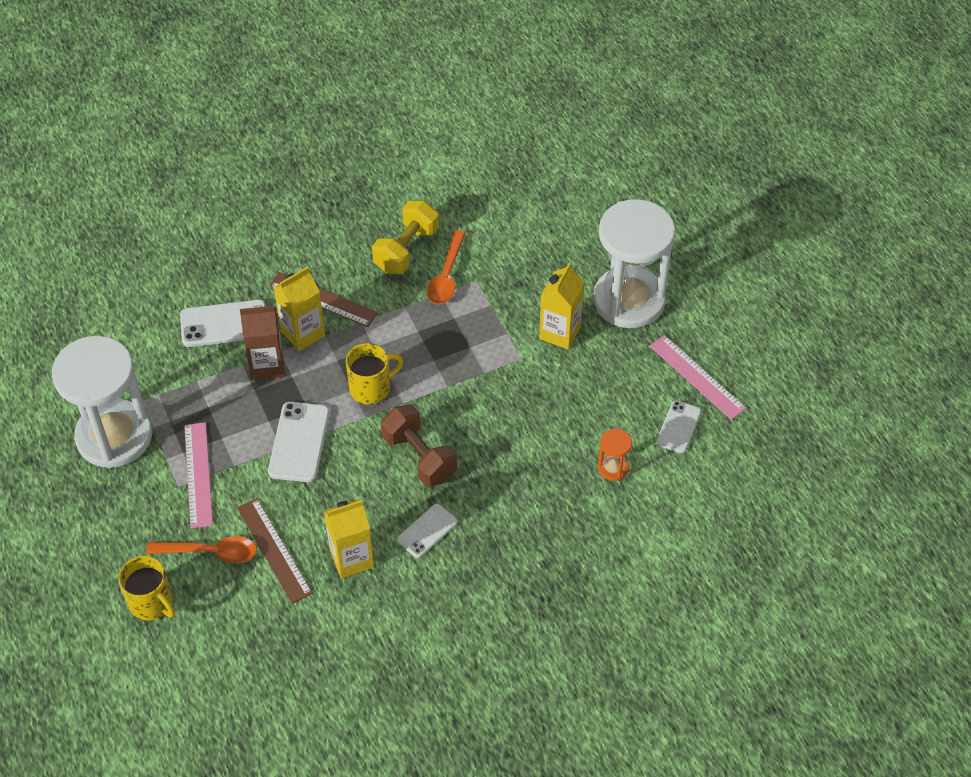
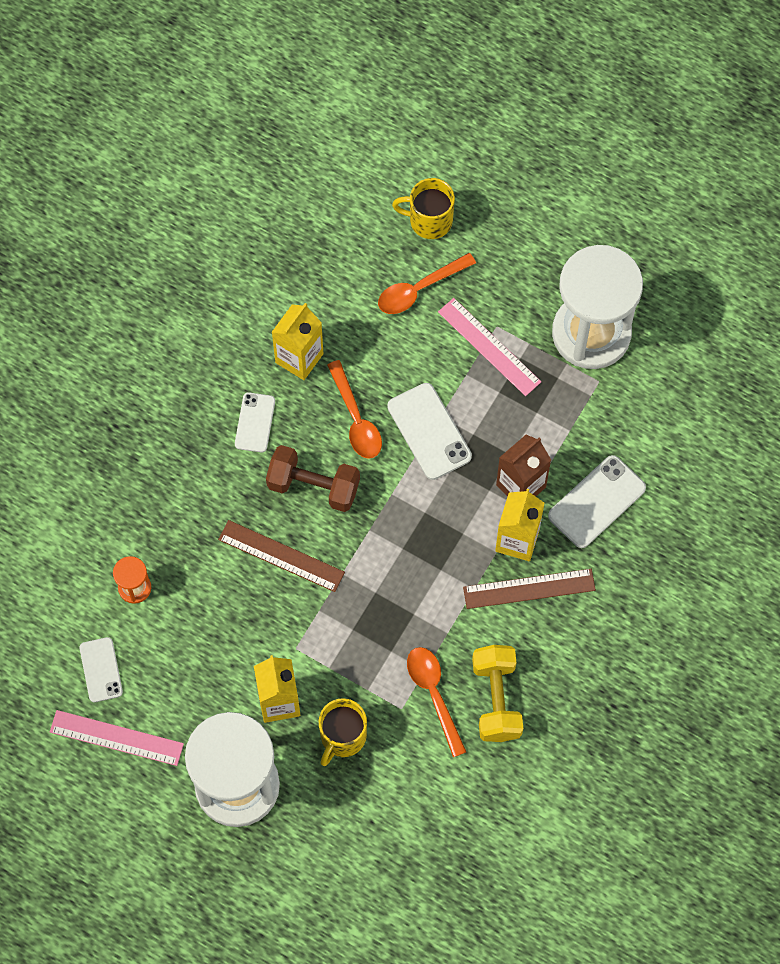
camera: 145 degrees right, 15 degrees up
brown ruler [237,498,312,604] -> brown ruler moved to [218,520,345,592]
yellow mug [346,343,404,405] -> yellow mug moved to [319,698,367,766]
none -> orange spoon [327,360,382,459]

